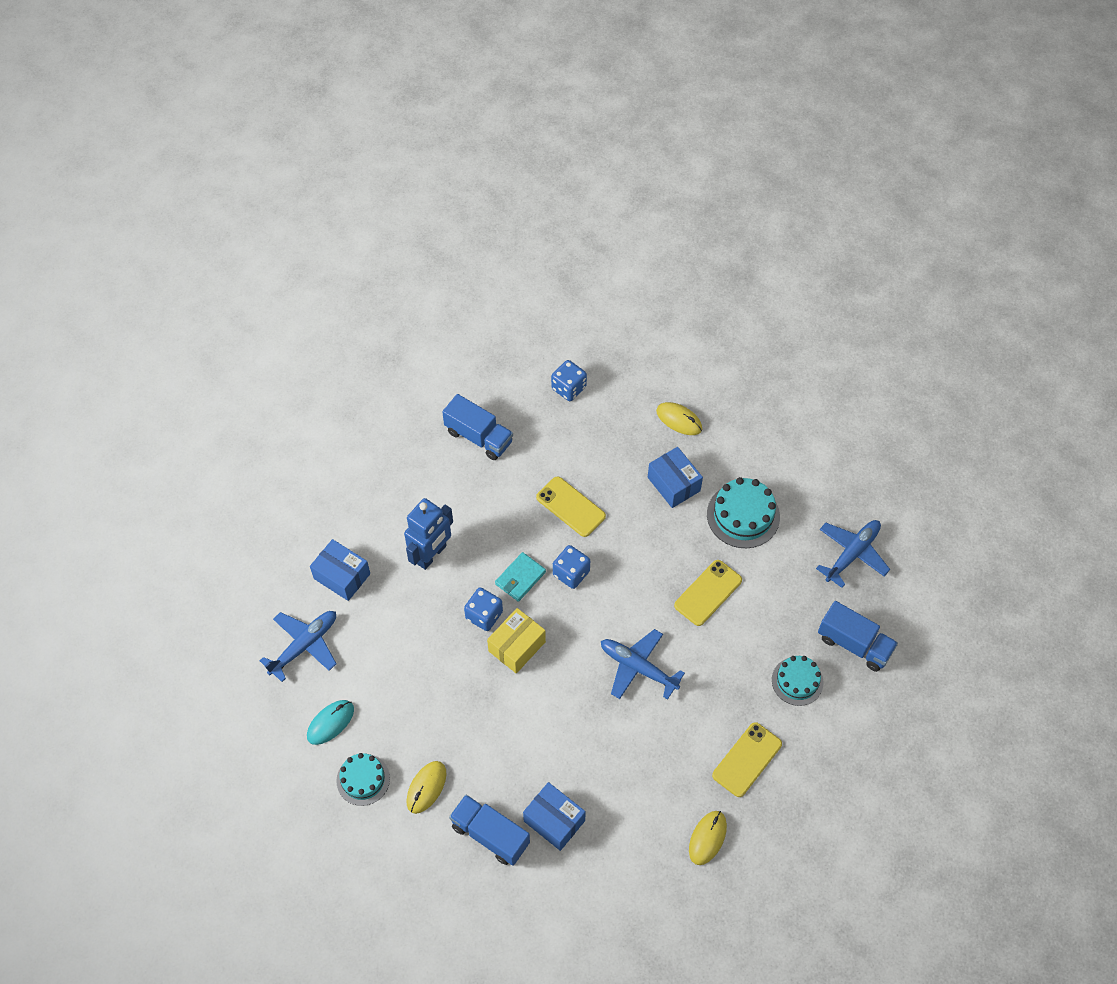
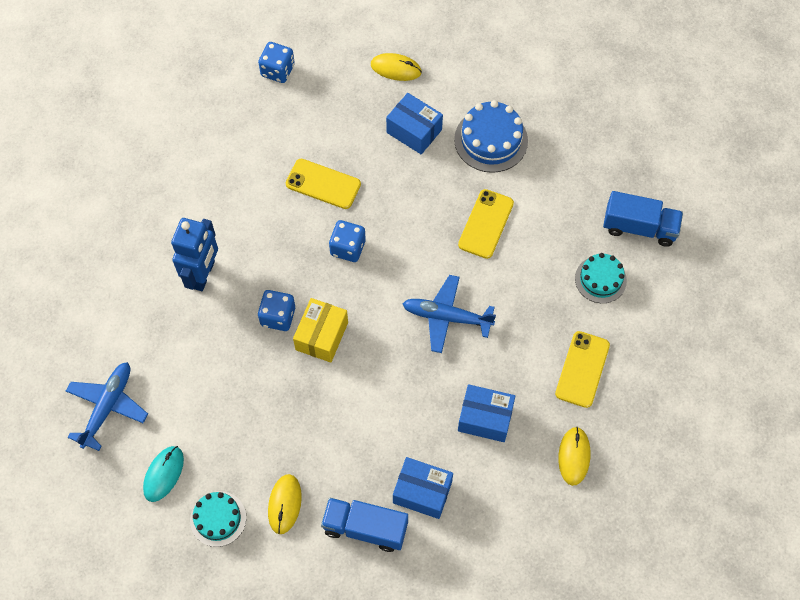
camera: 20 degrees left, 5 degrees up
blue box [310,539,370,601] -> blue box moved to [458,384,515,442]
blue truck [442,394,513,460] -> none
turquoise wallet [495,552,546,602] -> none
turquoise cake [707,477,780,548] -> blue cake [454,100,528,173]
blue plane [816,520,890,588] -> none

